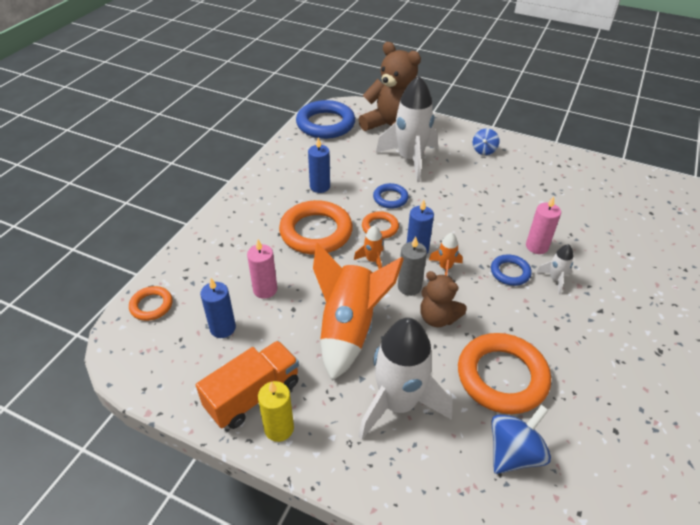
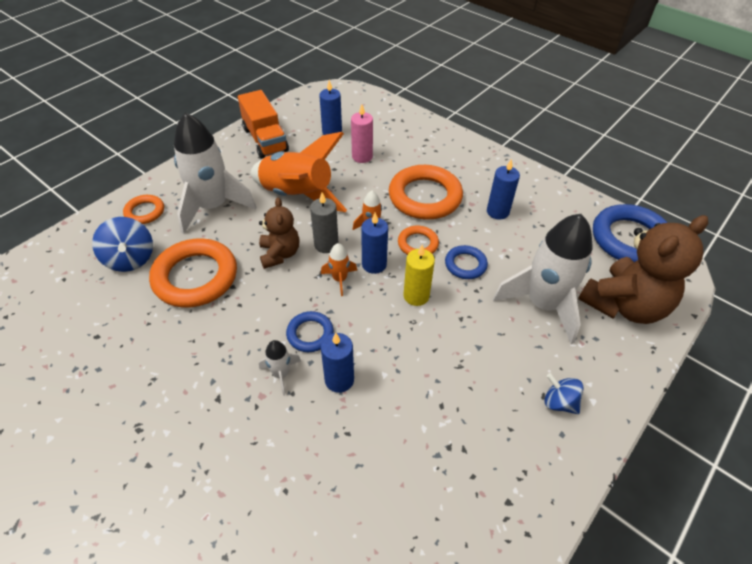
camera: 105 degrees right, 5 degrees up
orange ring [129,286,173,321] -> orange ring moved to [123,195,164,224]
yellow candle [258,381,294,442] -> yellow candle moved to [403,245,435,306]
brown teddy bear [420,271,467,327] -> brown teddy bear turned 120 degrees clockwise [259,197,299,269]
pink candle [526,196,561,254] -> blue candle [321,333,354,393]

